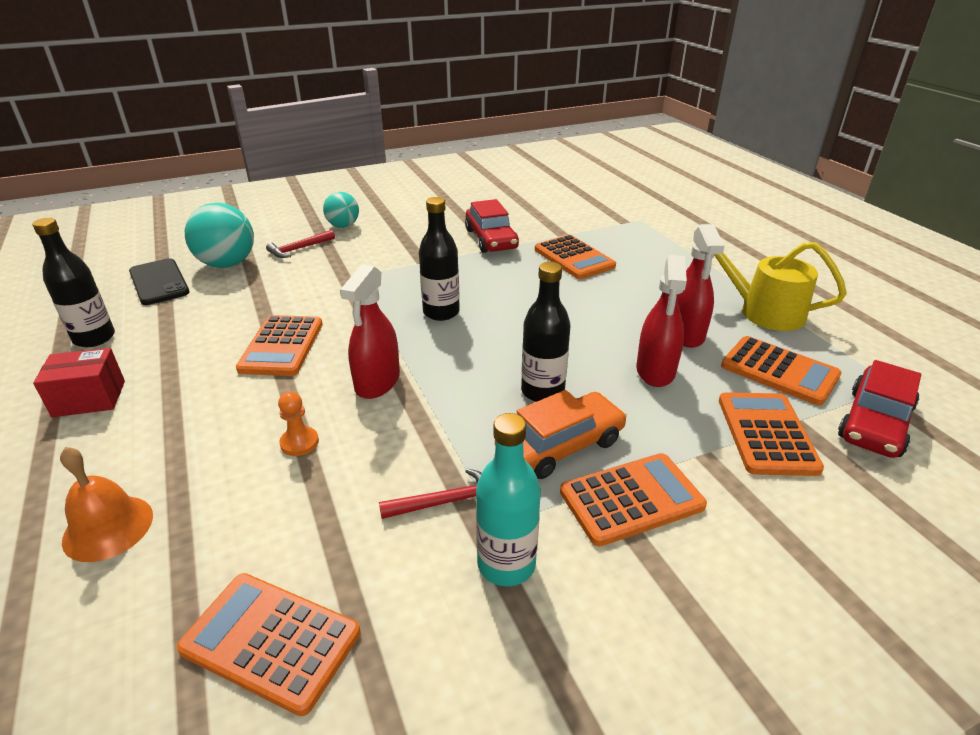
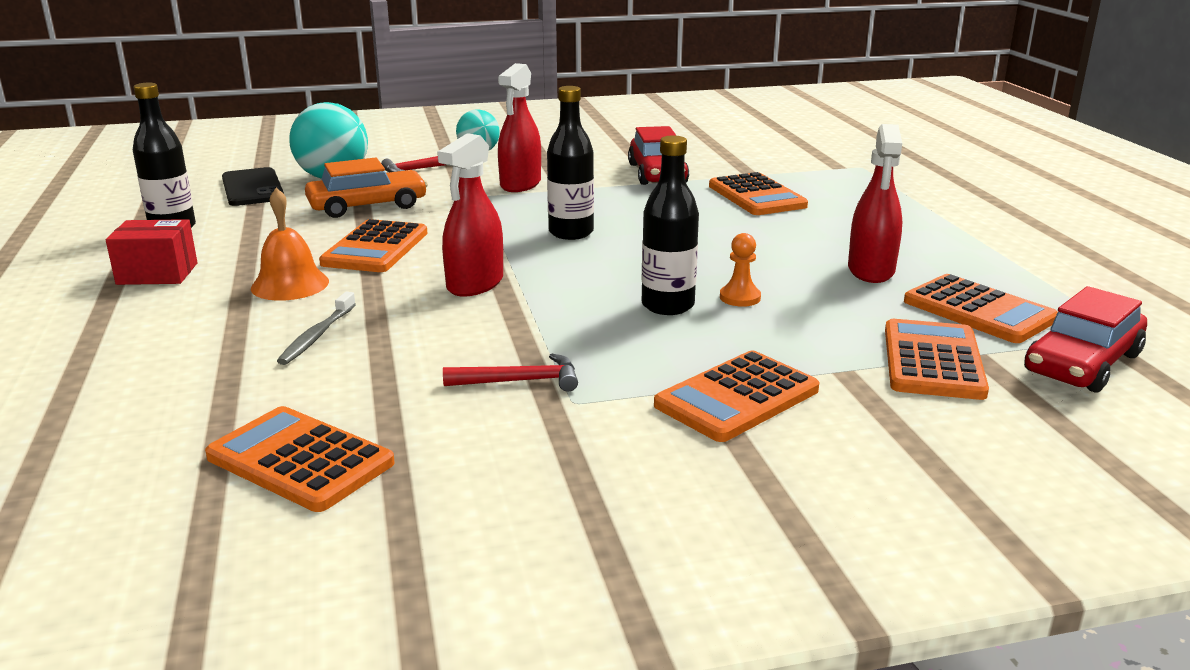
camera: 10 degrees right, 10 degrees down
orange bell [60,447,153,562] -> orange bell moved to [251,188,329,301]
orange pawn [278,392,319,456] -> orange pawn moved to [720,233,761,307]
turquoise bottle [476,413,541,587] -> none
orange car [495,390,627,479] -> orange car moved to [305,157,428,218]
orange calculator [560,453,707,547] -> orange calculator turned 150 degrees clockwise [654,351,819,442]
red spray bottle [636,255,687,387] -> red spray bottle moved to [498,63,541,192]
yellow watering can [714,242,847,331] -> none
none -> grey toothbrush [277,292,356,365]

